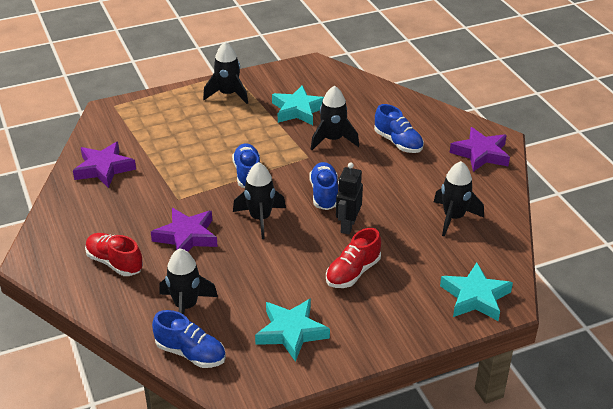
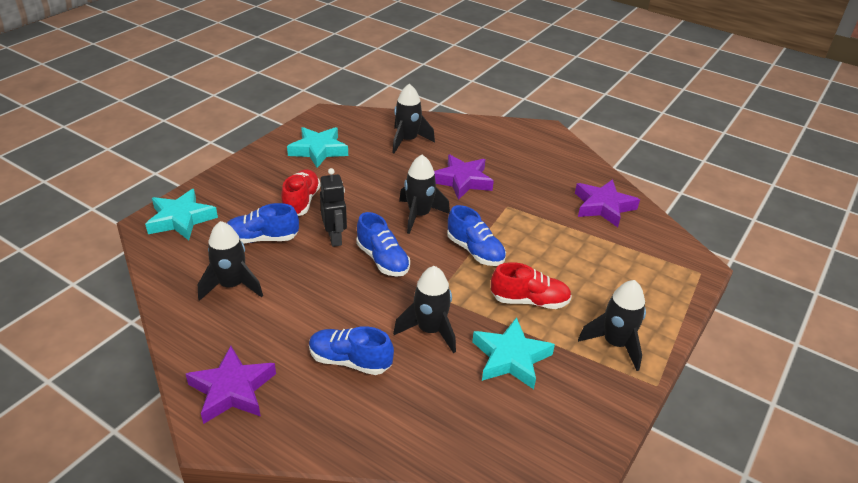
camera: 145 degrees right, 0 degrees up
red shoe [85,233,143,276] -> red shoe moved to [491,262,572,309]
blue shoe [152,310,226,368] -> blue shoe moved to [227,203,299,244]

